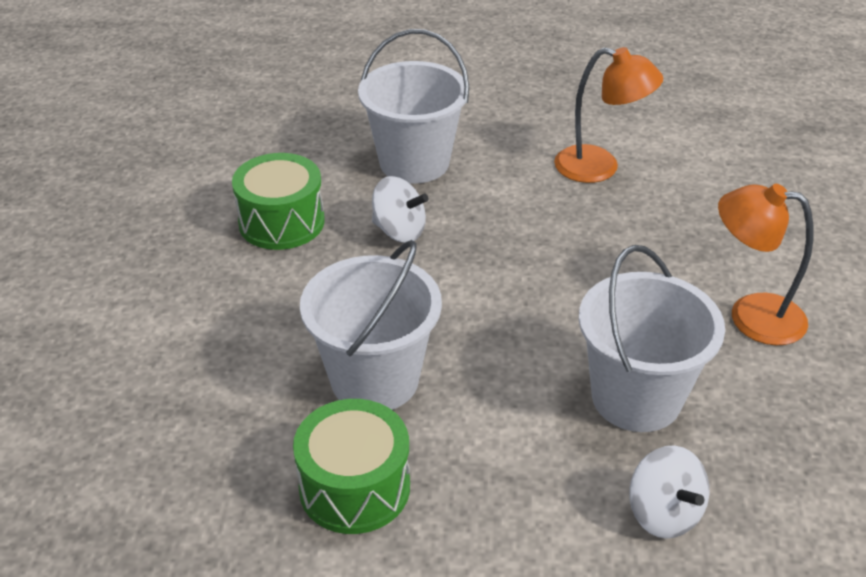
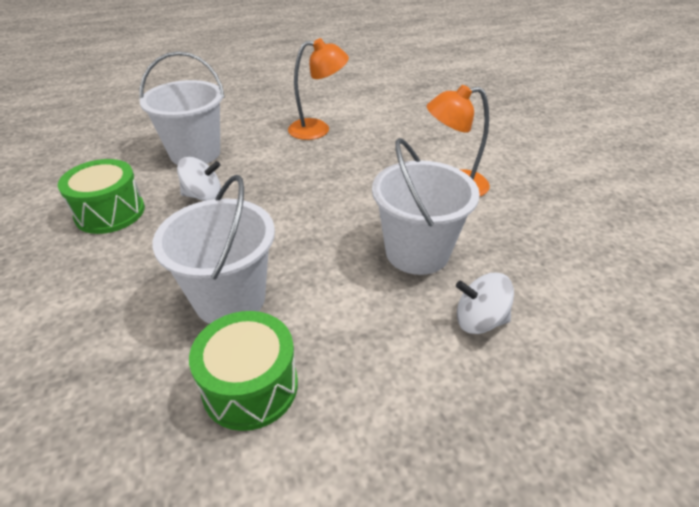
camera: 25 degrees left, 0 degrees up
white spinning top [629,445,709,539] -> white spinning top turned 150 degrees clockwise [456,273,514,334]

